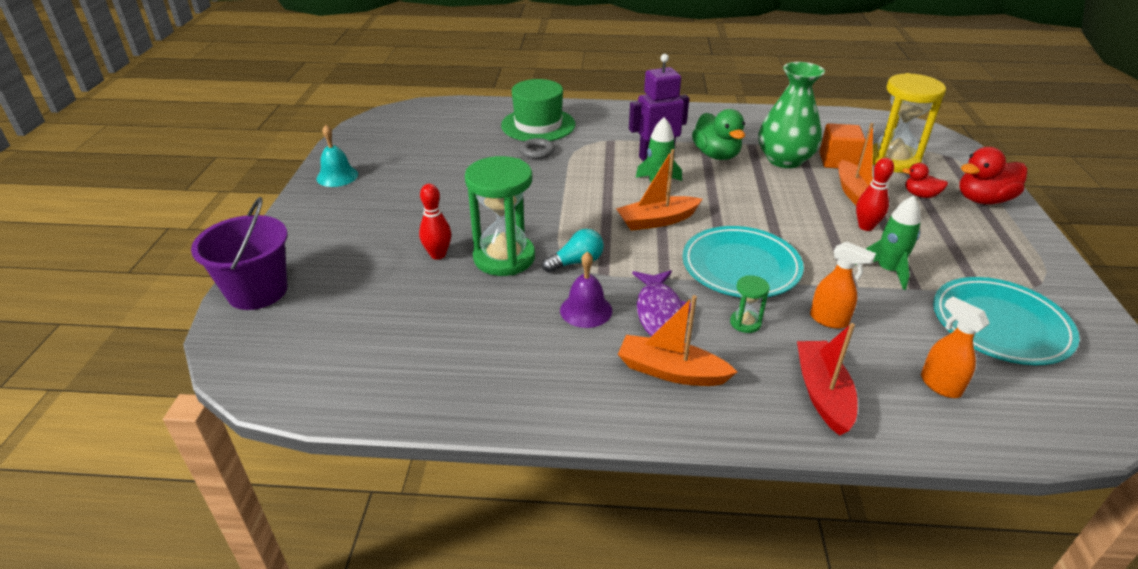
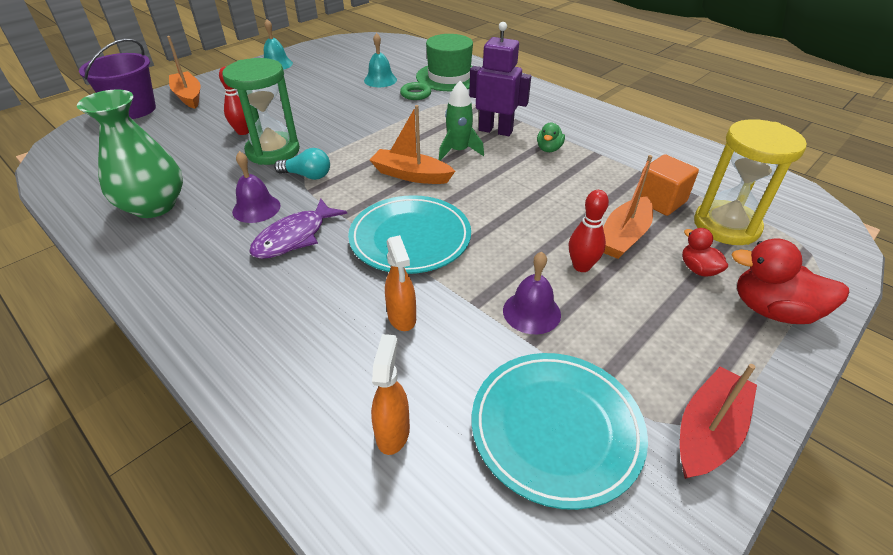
camera: 40 degrees right, 5 degrees up
grey ring [520,138,555,159] -> green ring [400,82,431,100]
orange boat [618,295,737,386] -> orange boat moved to [167,36,201,109]
green duck [692,109,745,160] -> green duck [537,123,565,152], size x0.57
green hourglass [730,275,770,333] -> none
green vase [759,62,825,168] -> green vase moved to [77,89,183,218]
red boat [797,323,858,436] -> red boat moved to [680,364,757,479]
green rocket [855,196,921,290] -> purple bell [503,252,561,334]
none -> turquoise bell [364,33,397,87]

